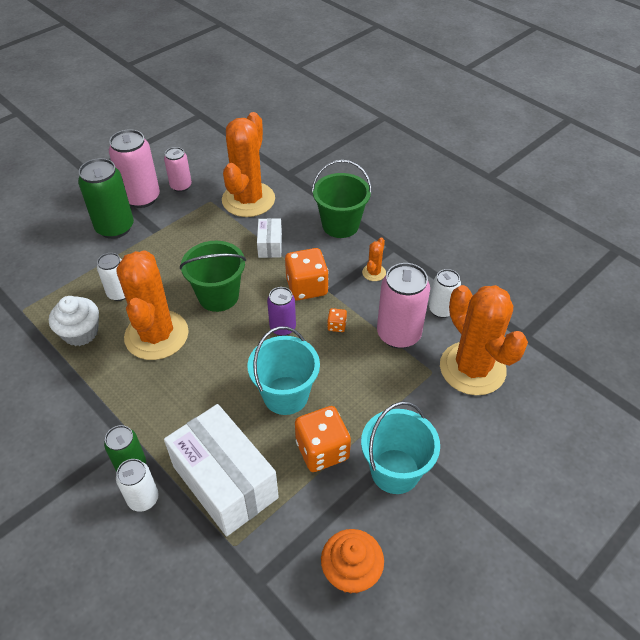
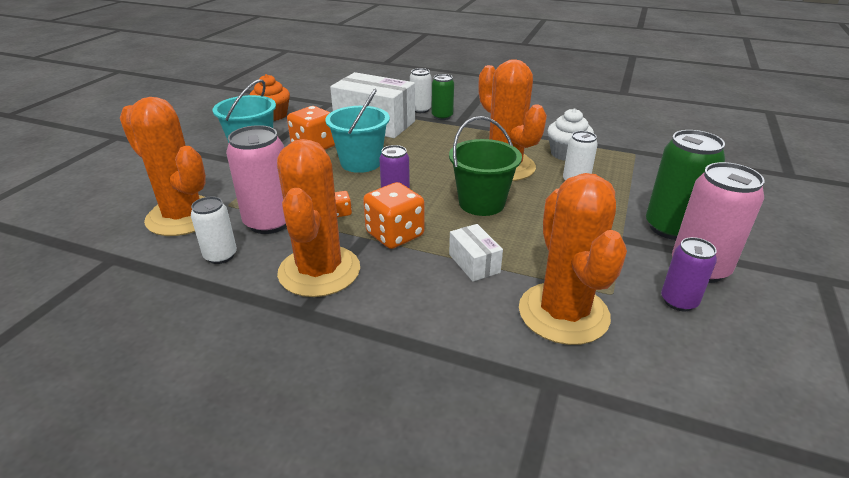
camera: 155 degrees right, 15 degrees down
pink can [164,147,192,192] -> purple can [661,237,717,311]
green bucket [312,160,372,238] -> none
orange cactus [362,237,386,281] -> orange cactus [277,139,360,297], size x2.47

